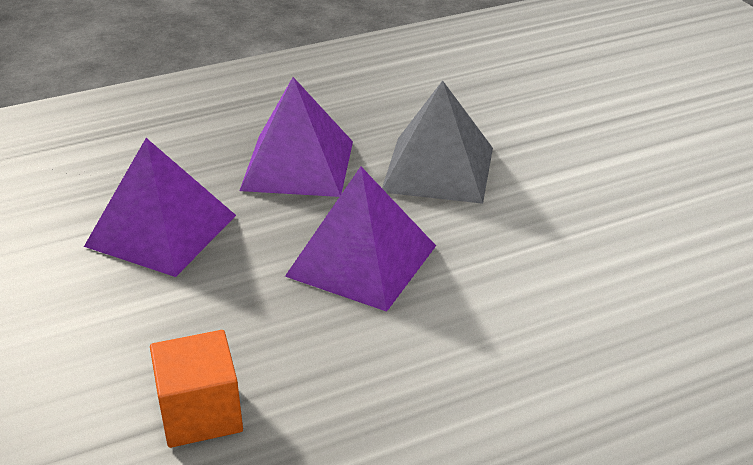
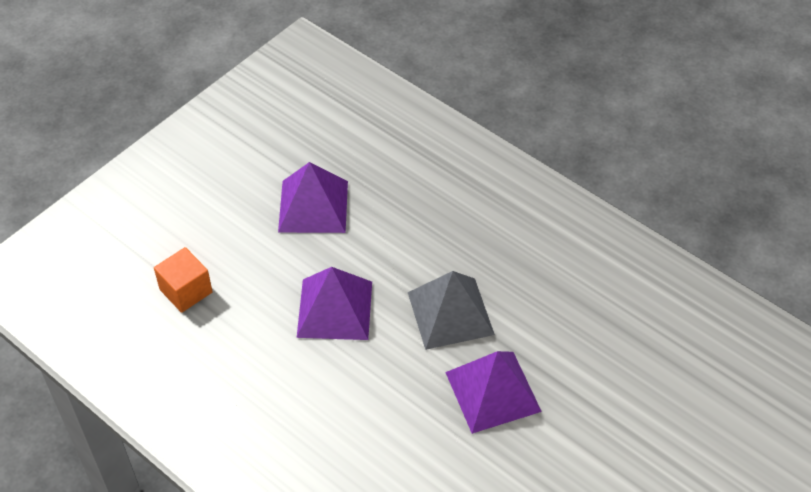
camera: 65 degrees right, 15 degrees up
purple pyramid [239,77,353,197] -> purple pyramid moved to [445,351,542,434]

